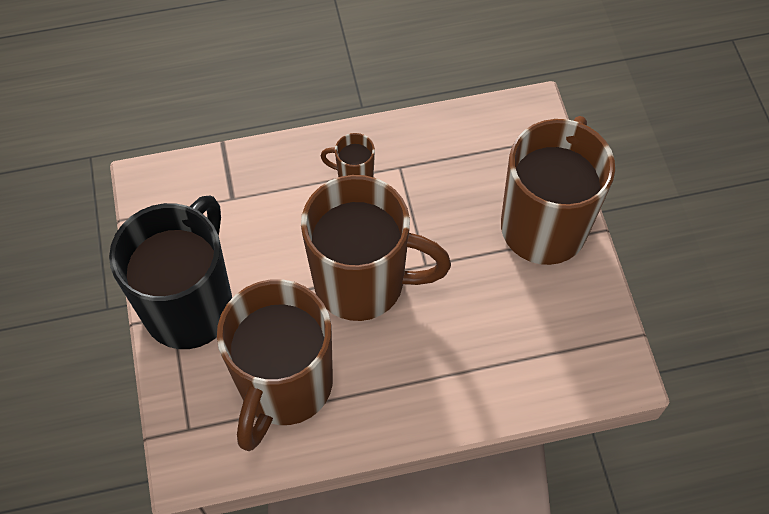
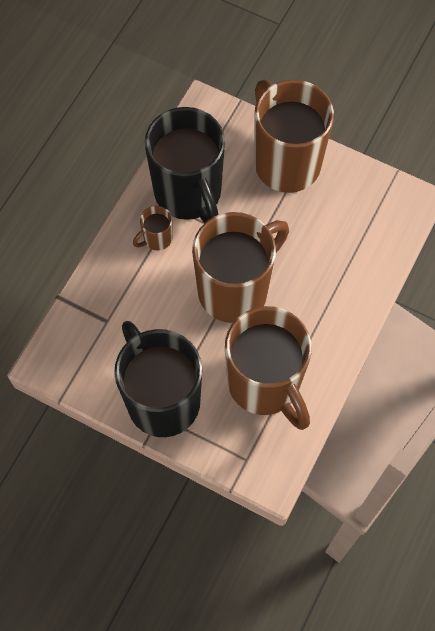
camera: 50 degrees left, 5 degrees up
none -> black mug [145,107,225,223]

